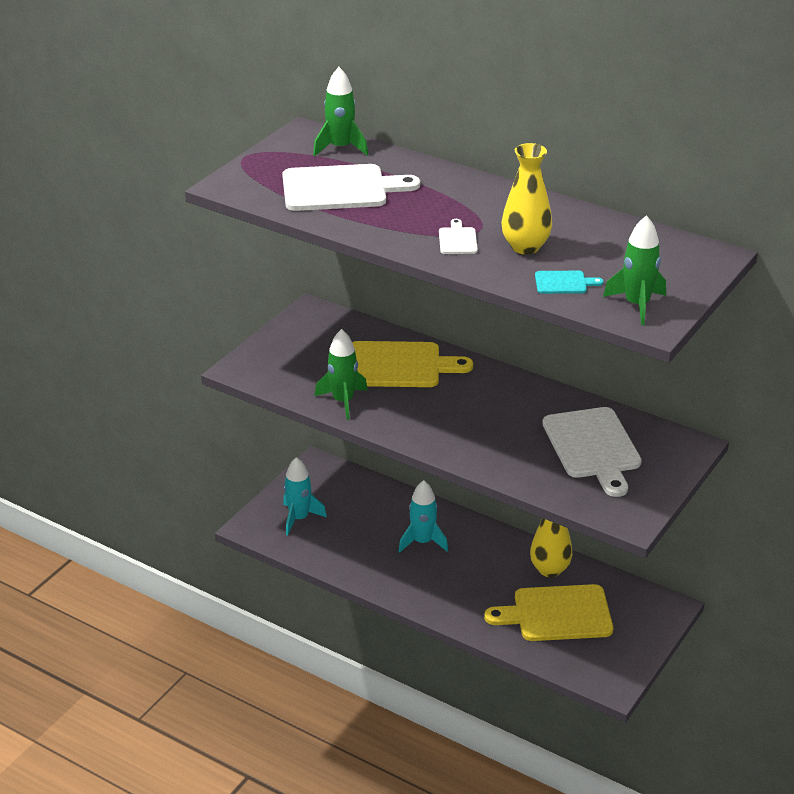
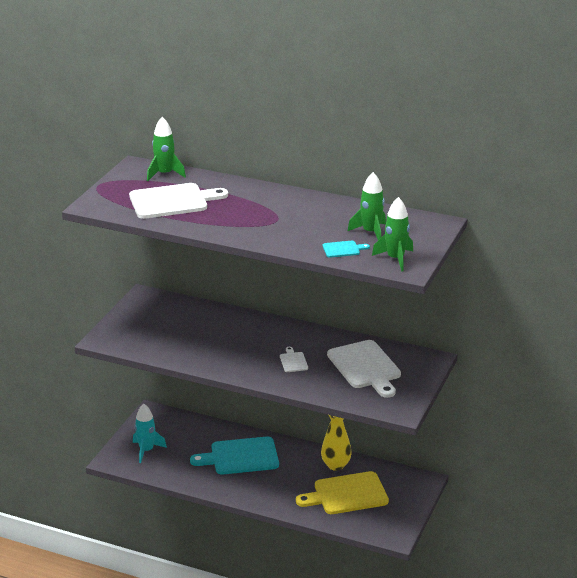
camera: 10 degrees left, 5 degrees down
green rocket [315,329,368,420] -> green rocket moved to [348,172,386,240]
yellow cutting board [352,341,473,387] -> none
turquoise rocket [399,480,448,552] -> turquoise cutting board [190,437,279,474]
white cutting board [439,219,478,254] -> white cutting board moved to [280,347,308,372]
yellow vase [501,143,552,254] -> none

